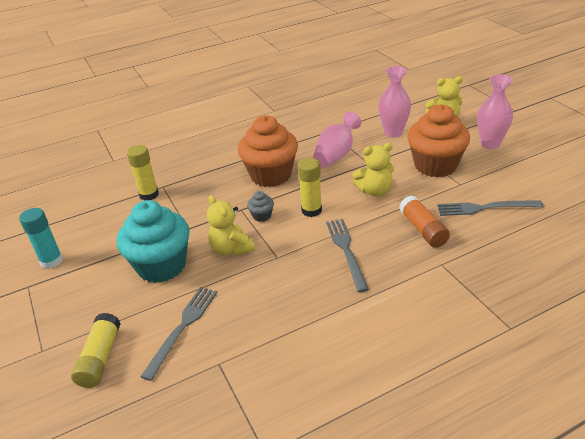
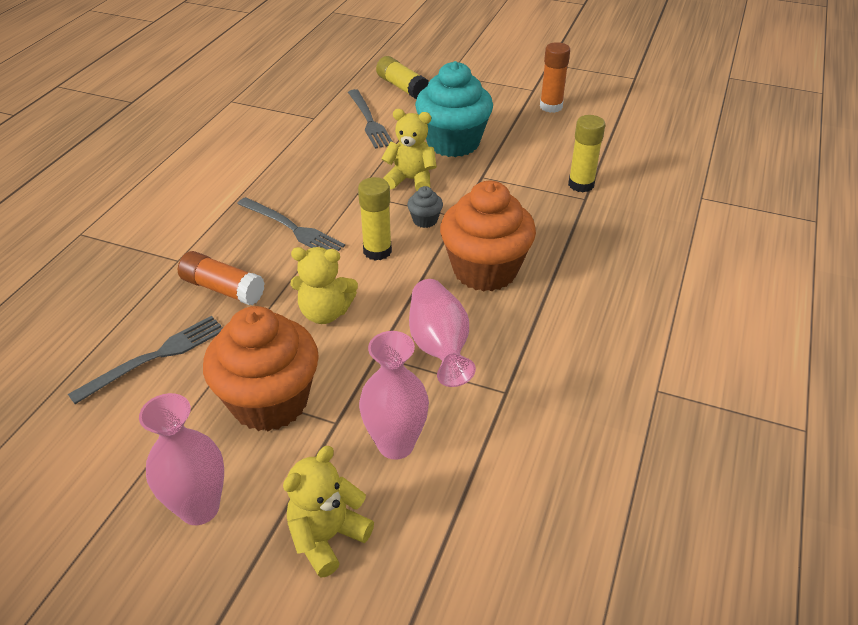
camera: 135 degrees right, 5 degrees up
turquoise glue stick [19,208,63,269] -> orange glue stick [540,42,570,113]
yellow teddy bear [353,143,394,196] -> yellow teddy bear turned 120 degrees counterclockwise [291,247,358,324]

